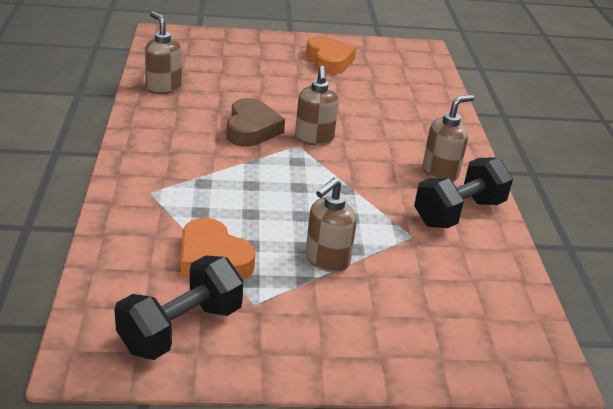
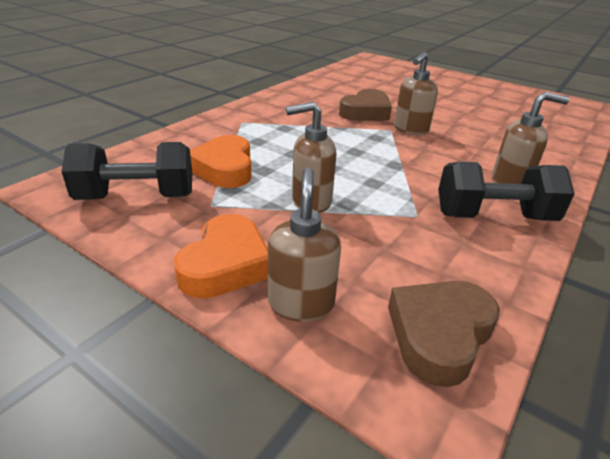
camera: 40 degrees right, 0 degrees up
brown soap dispenser [145,11,182,94] -> brown soap dispenser moved to [268,168,341,322]
orange heart [306,36,356,74] -> orange heart moved to [174,214,268,299]
none -> brown heart [388,281,500,387]

